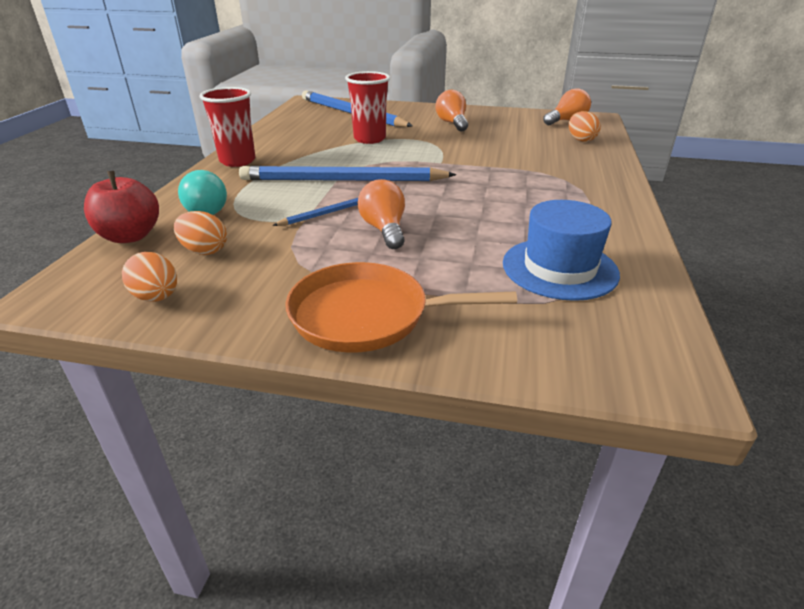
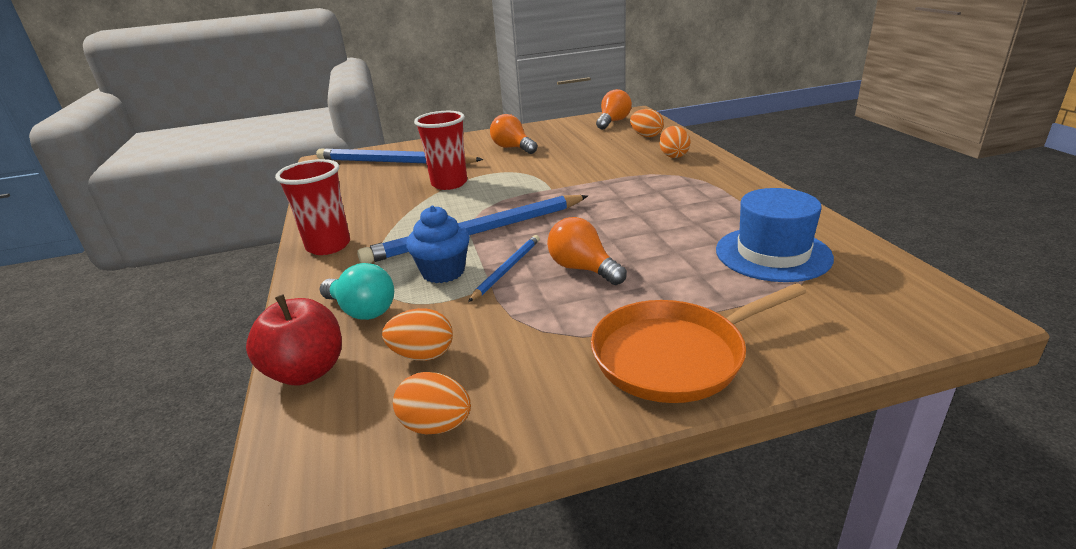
camera: 25 degrees left, 5 degrees down
none -> blue cupcake [406,206,470,283]
none -> orange egg [659,126,691,158]

